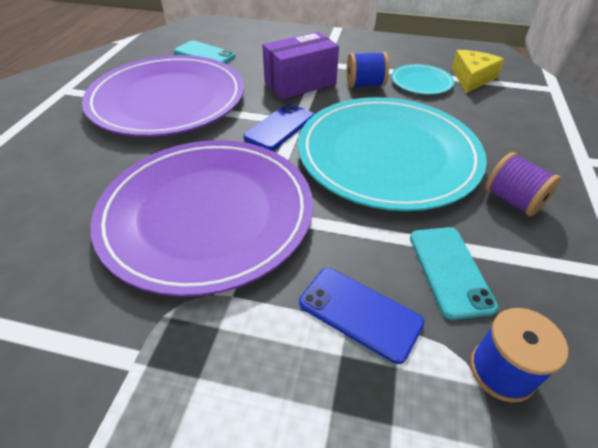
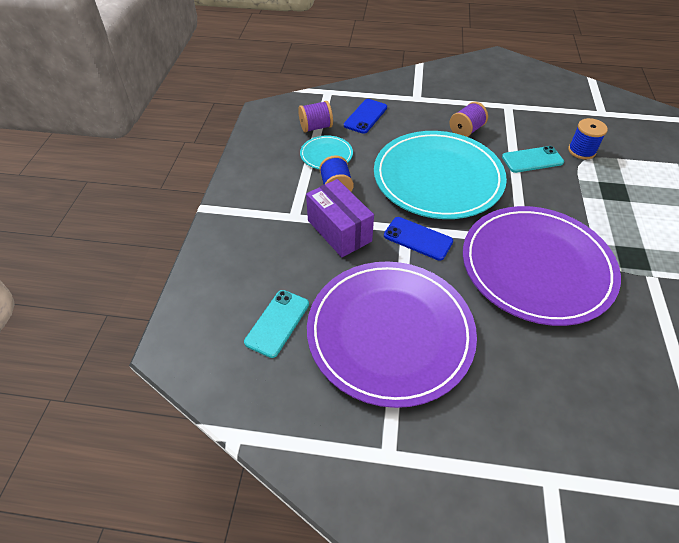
camera: 95 degrees left, 5 degrees up
blue phone [299,268,424,364] -> blue phone moved to [344,99,387,134]
yellow cheese [452,50,504,93] -> purple spool [298,101,333,133]

